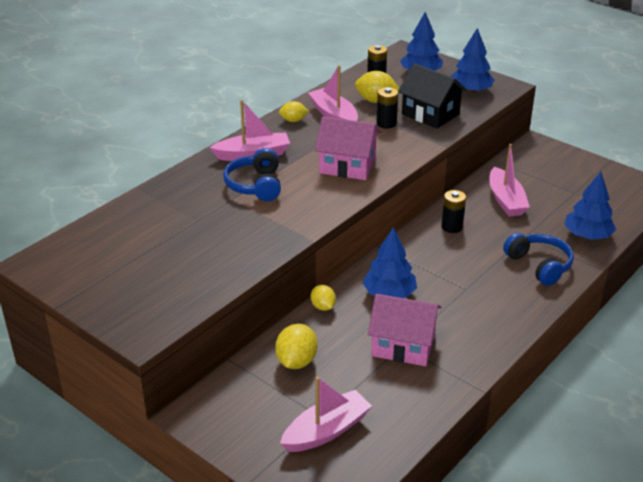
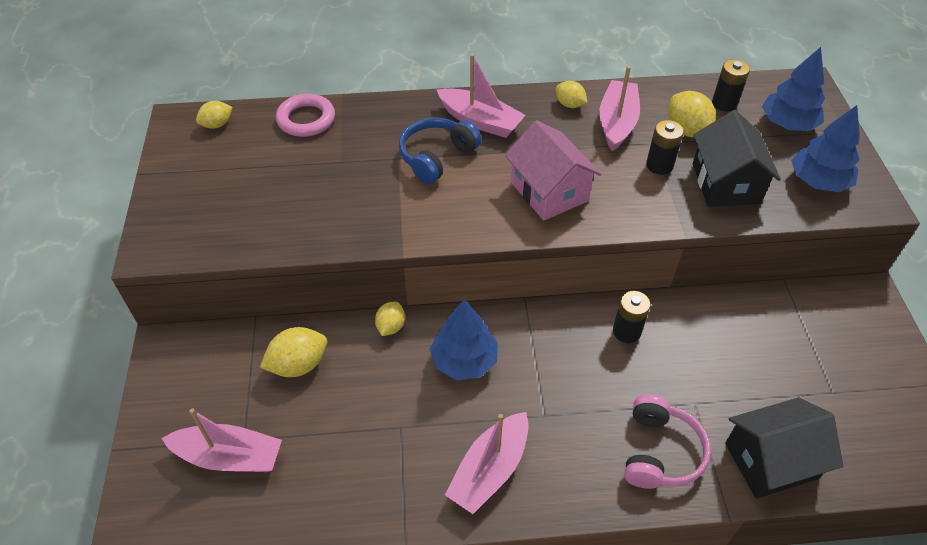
camera: 45 degrees right, 15 degrees up
pink house [368,294,441,366] -> none
pink boat [489,144,530,217] -> pink boat moved to [445,412,529,514]
blue headphones [503,233,574,286] -> pink headphones [624,394,711,489]
blue tree [564,172,616,240] -> black house [725,398,843,499]
none -> yellow lemon [196,101,232,129]
none -> pink ring [276,94,335,137]

